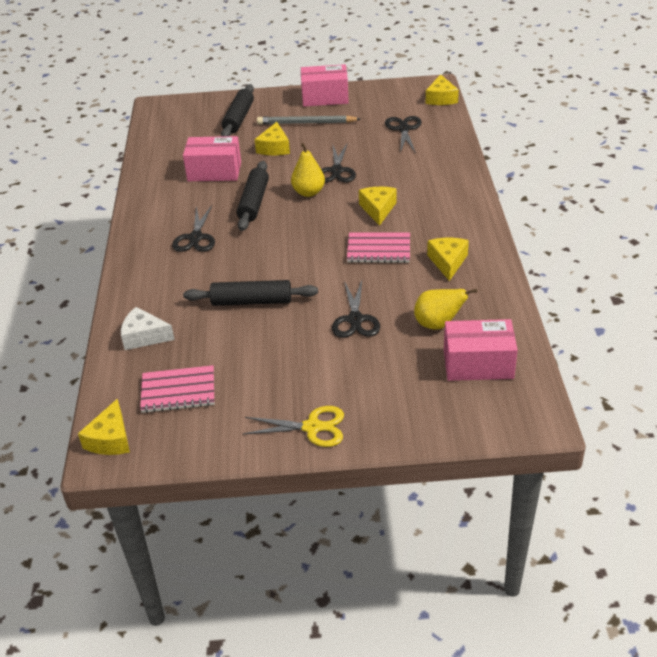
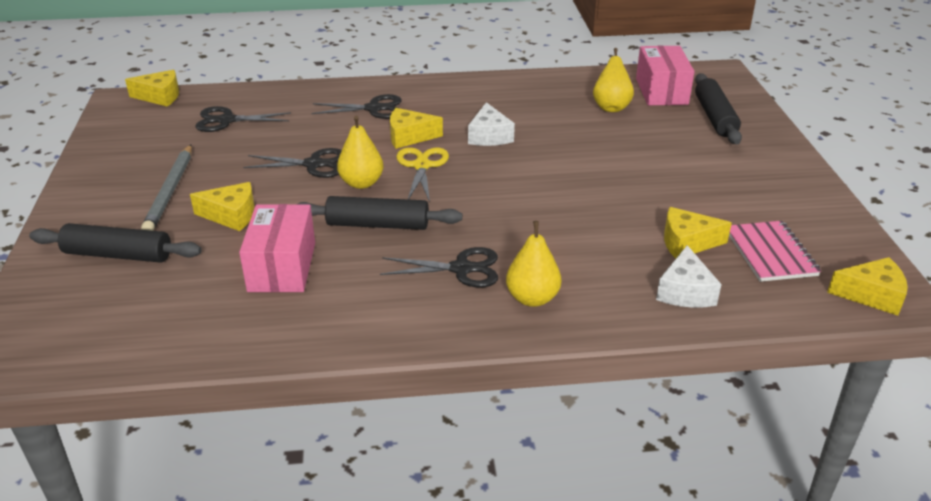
camera: 95 degrees left, 5 degrees down
black rolling pin [183,280,318,306] -> black rolling pin moved to [695,73,742,144]
yellow scissors [243,406,344,447] -> yellow scissors moved to [396,147,449,202]
pink box [301,64,349,107] -> none
black scissors [332,281,380,338] -> black scissors moved to [311,94,401,119]
pink notebook [347,232,410,263] -> white cheese [468,102,515,146]
yellow cheese [427,238,469,281] -> yellow cheese moved to [664,207,732,259]
none -> yellow pear [506,221,561,307]

